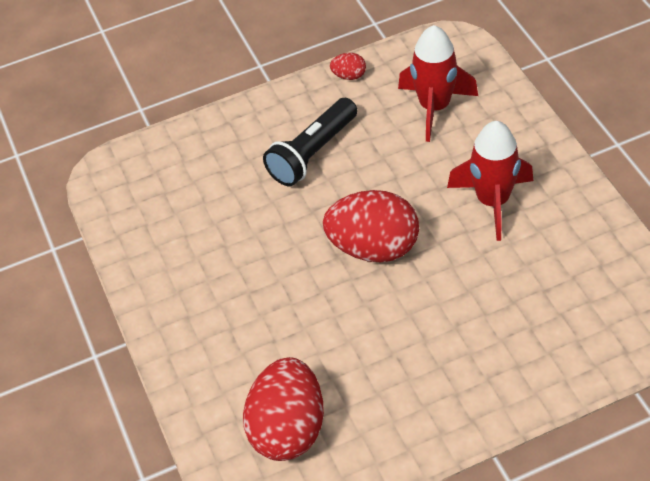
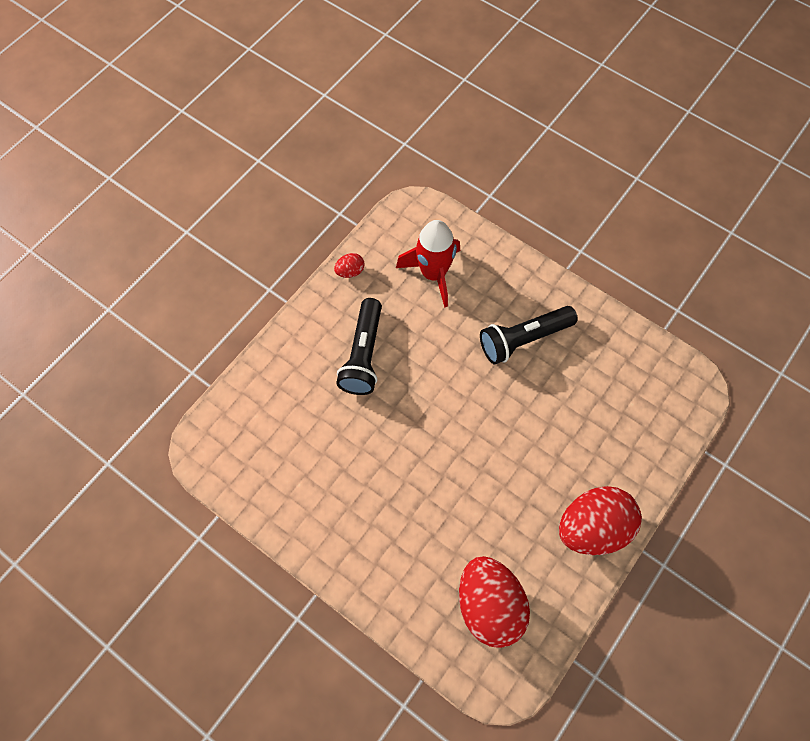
camera: 35 degrees left, 15 degrees up
red egg [323,190,419,262] -> red egg moved to [559,486,642,555]
red rocket [447,121,533,241] -> black flashlight [480,306,578,365]

